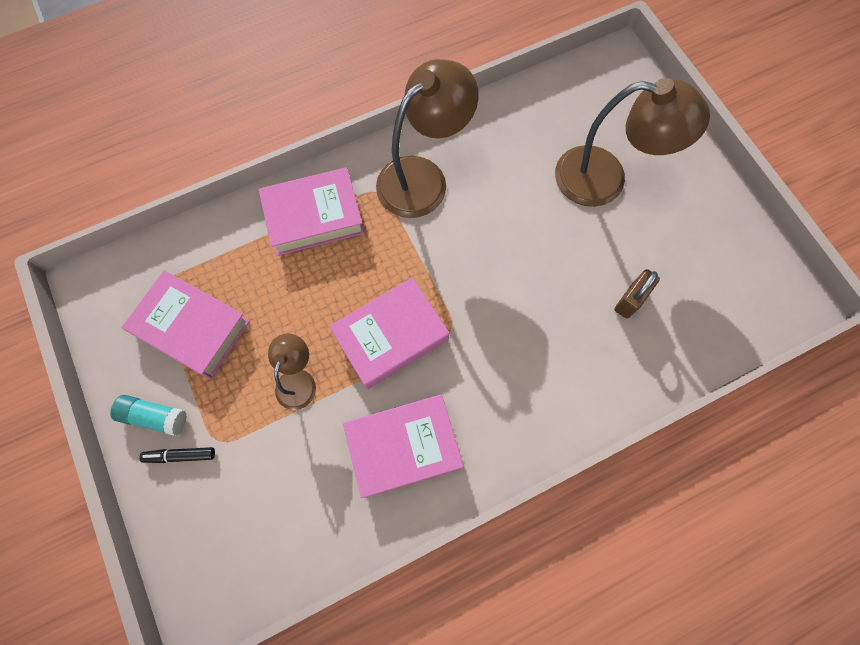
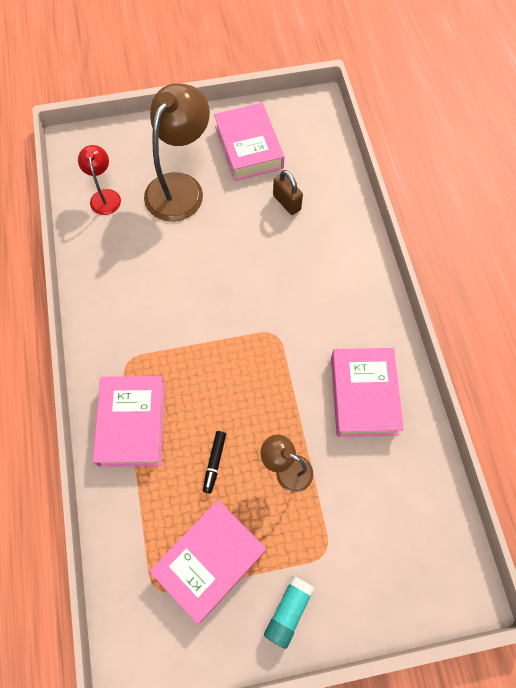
camera: 75 degrees left, 5 degrees down
black marker [140,447,215,463] -> black marker moved to [203,431,226,494]
pink book [329,278,449,389] -> pink book moved to [214,103,284,181]
brown lamp [376,59,479,218] -> none
none -> red lamp [78,145,121,215]

